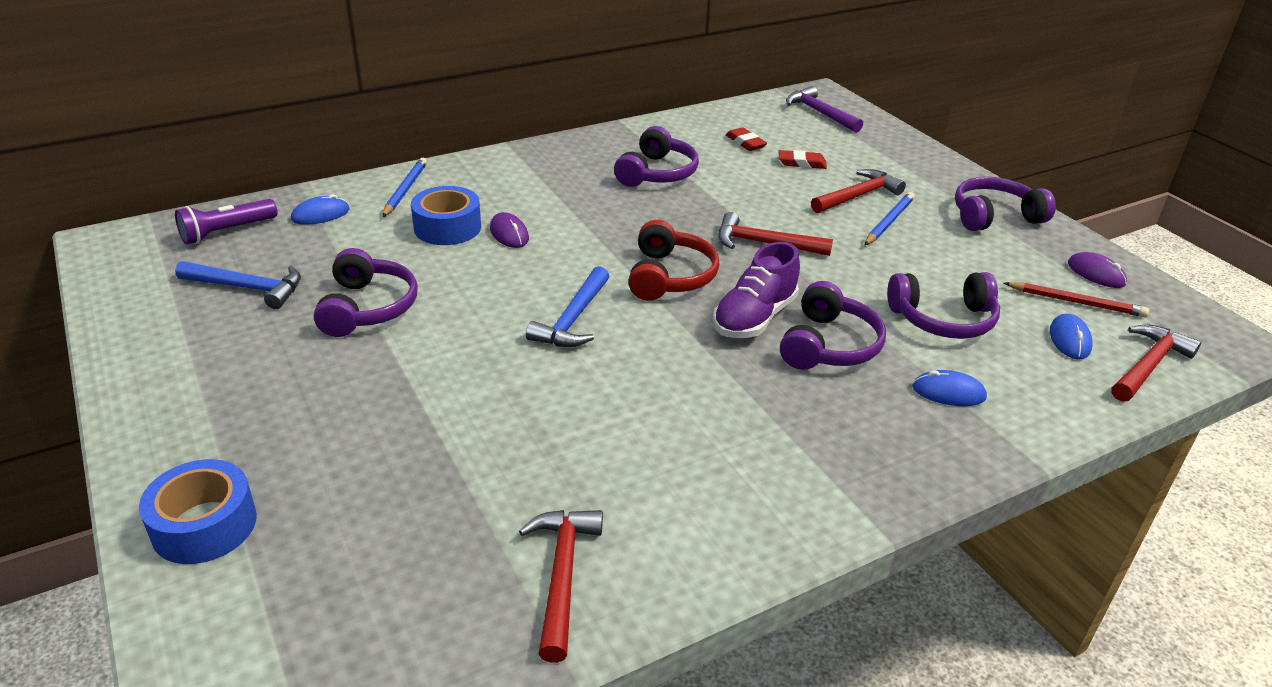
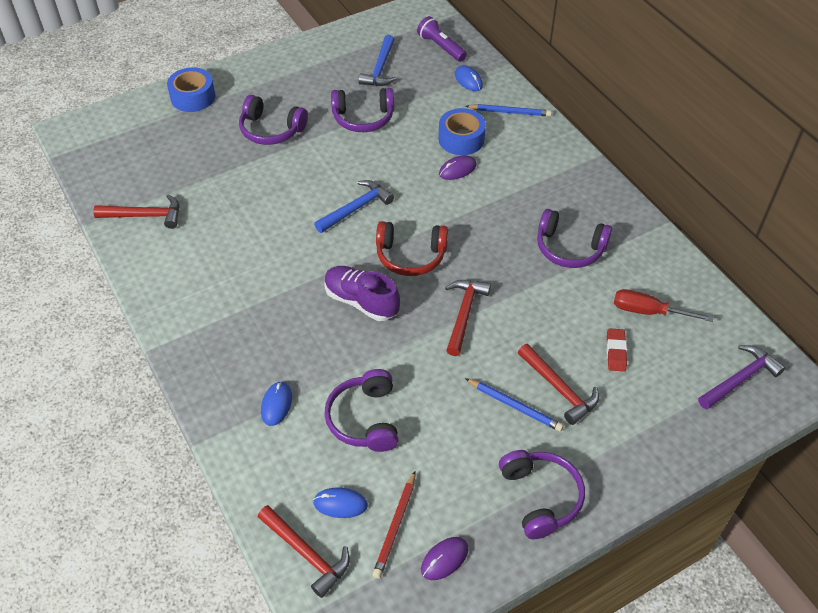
camera: 90 degrees right, 15 degrees up
blue hammer [526,266,609,347] -> blue hammer turned 120 degrees clockwise [314,180,394,233]
red eraser [726,127,767,151] -> red screwdriver [614,289,714,322]
purple headphones [780,281,886,370] -> purple headphones moved to [239,95,308,145]

